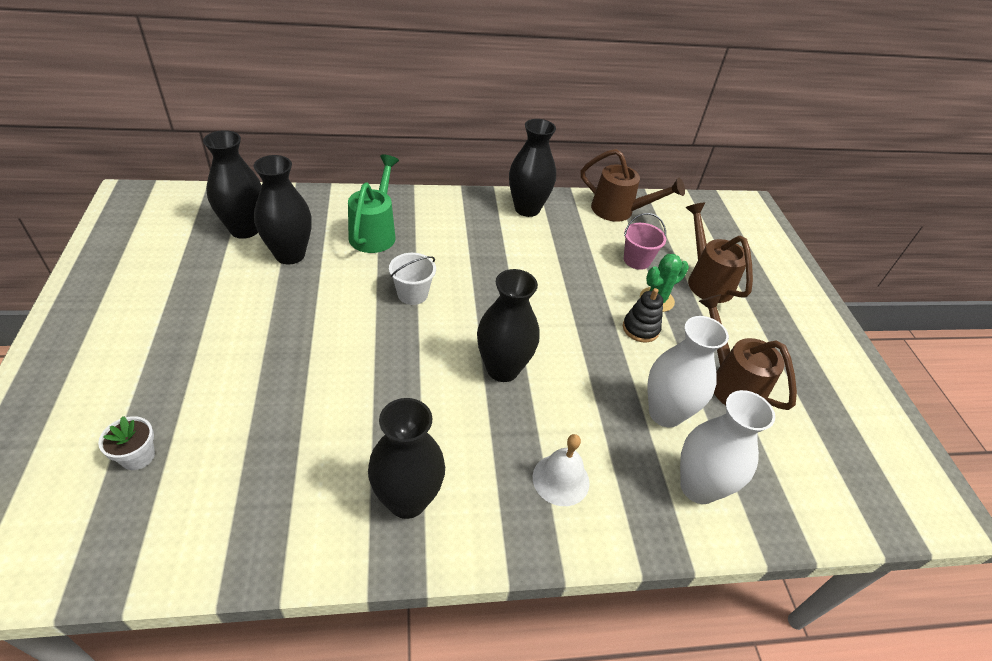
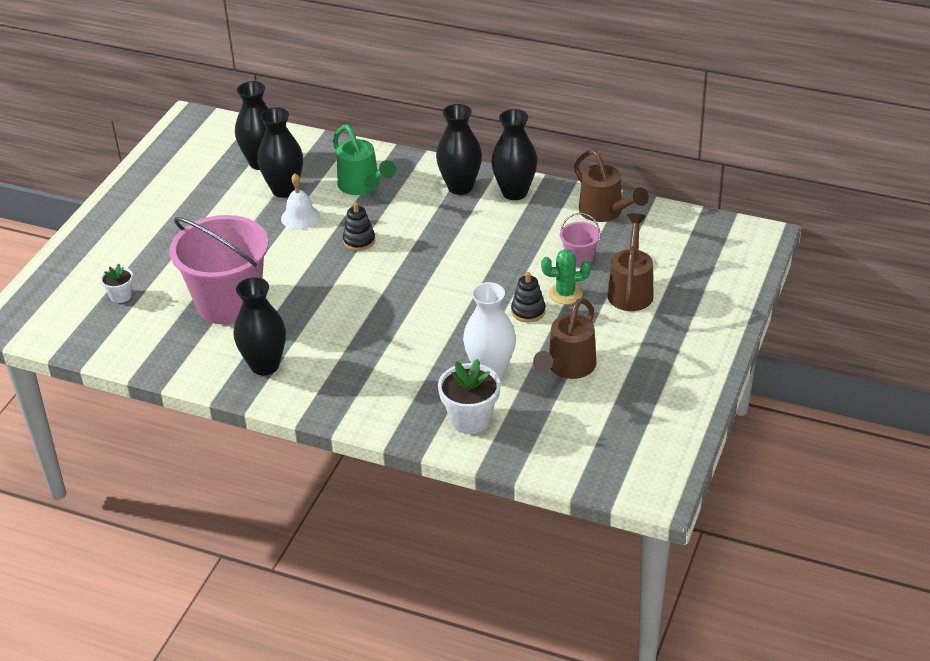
camera: 35 degrees right, 5 degrees down
green watering can [348,154,399,253] -> green watering can turned 105 degrees clockwise [333,124,396,195]
white bucket [389,253,436,305] -> black stacking toy [343,202,375,251]
black vase [477,269,539,382] -> black vase moved to [436,104,482,195]
white bell [533,434,590,506] -> white bell moved to [281,173,320,230]
white vase [680,390,775,504] -> white flower pot [438,359,501,434]
brown watering can [699,294,797,410] -> brown watering can turned 150 degrees counterclockwise [533,298,596,379]
none -> pink bucket [169,215,269,325]

